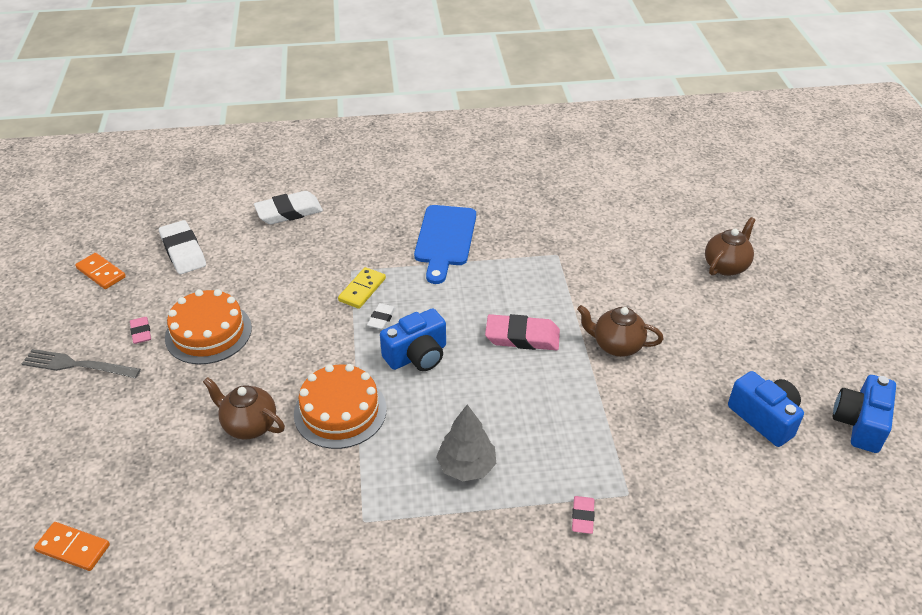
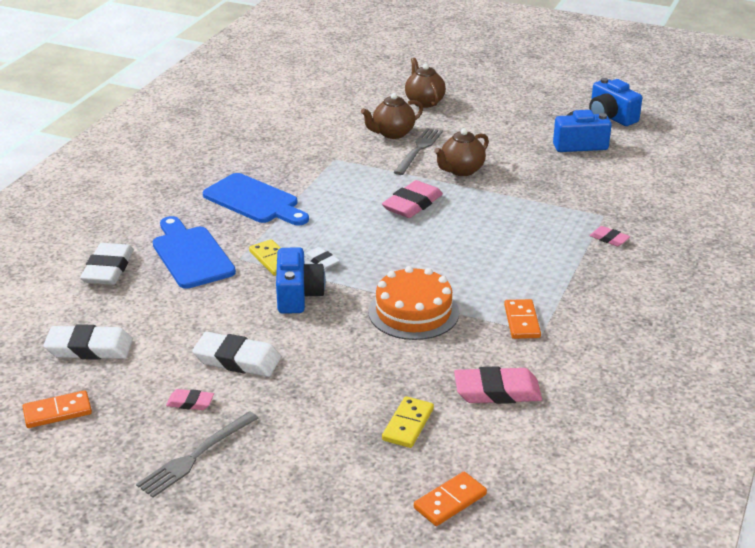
camera: 60 degrees left, 10 degrees down
orange cake [165,289,252,364] -> white eraser [192,332,281,377]
brown teapot [203,377,285,440] -> brown teapot moved to [361,93,423,139]
blue camera [380,308,446,371] -> blue camera moved to [276,247,326,314]
grey tree [436,405,496,481] -> none
none -> blue cutting board [153,216,236,289]
none -> yellow domino [382,396,434,448]
none -> grey fork [394,128,443,175]
none -> pink eraser [454,366,542,404]
none -> orange domino [504,299,541,339]

